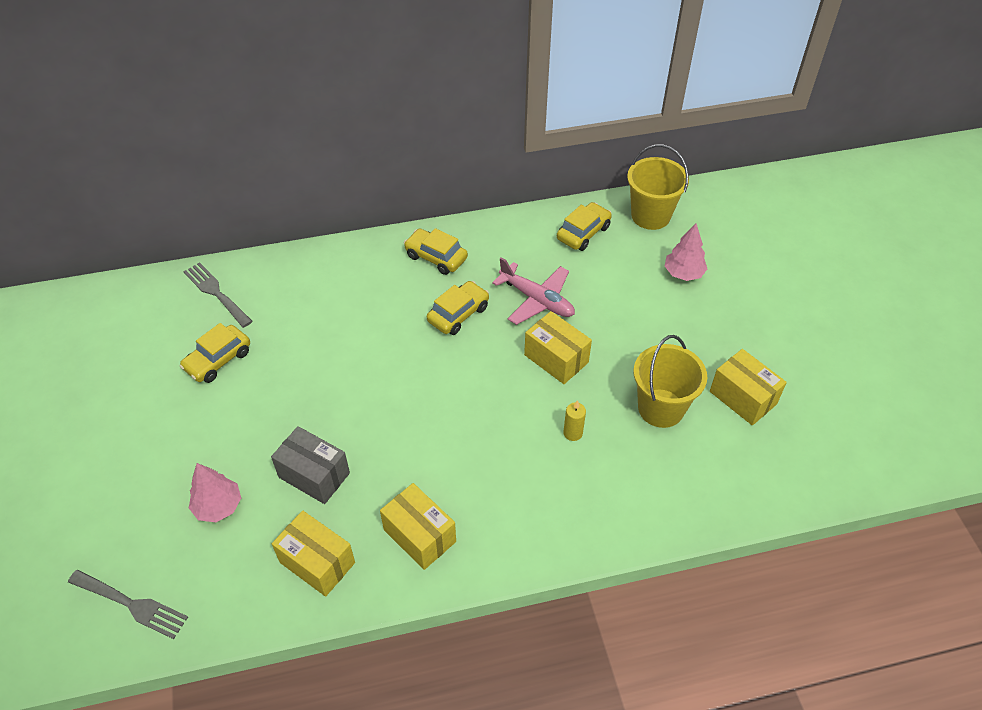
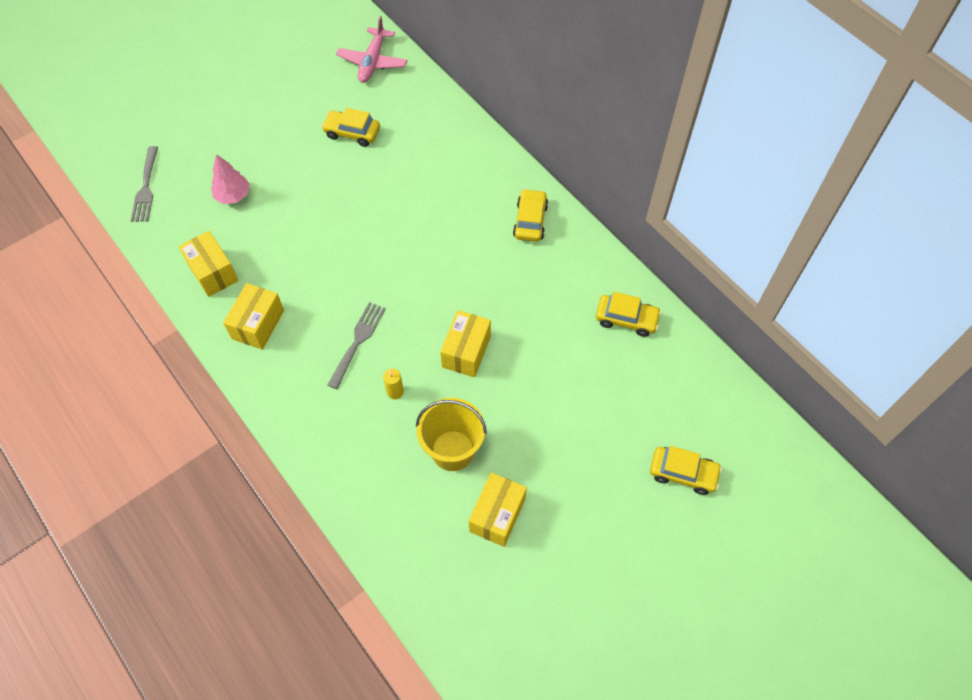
camera: 65 degrees right, 10 degrees up
grey fork [183,262,253,328] -> grey fork moved to [327,302,386,389]
grey box [271,426,350,504] -> none
yellow box [272,511,355,597] -> yellow box turned 45 degrees counterclockwise [178,231,239,297]
yellow car [427,281,489,335] -> yellow car moved to [650,446,722,495]
pink plane [492,257,575,325] -> pink plane moved to [336,16,408,83]
yellow bucket [627,144,689,230] -> none
pink tree [665,223,707,281] -> none

